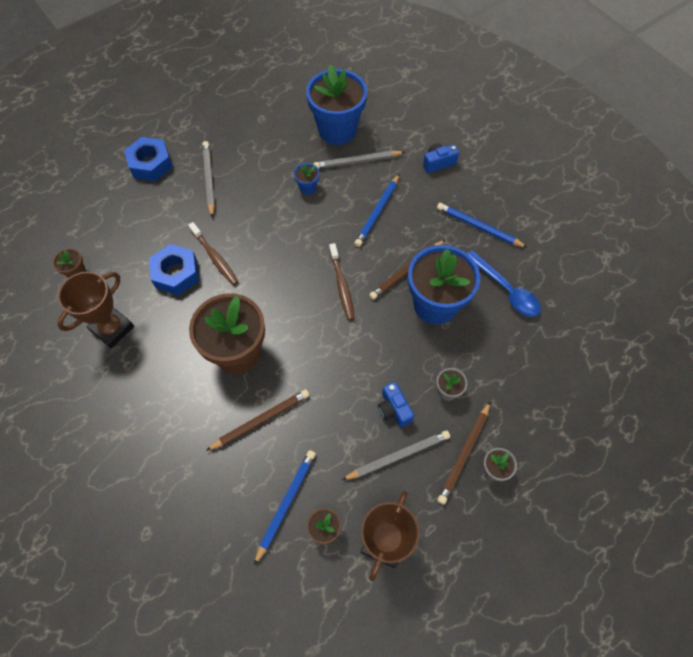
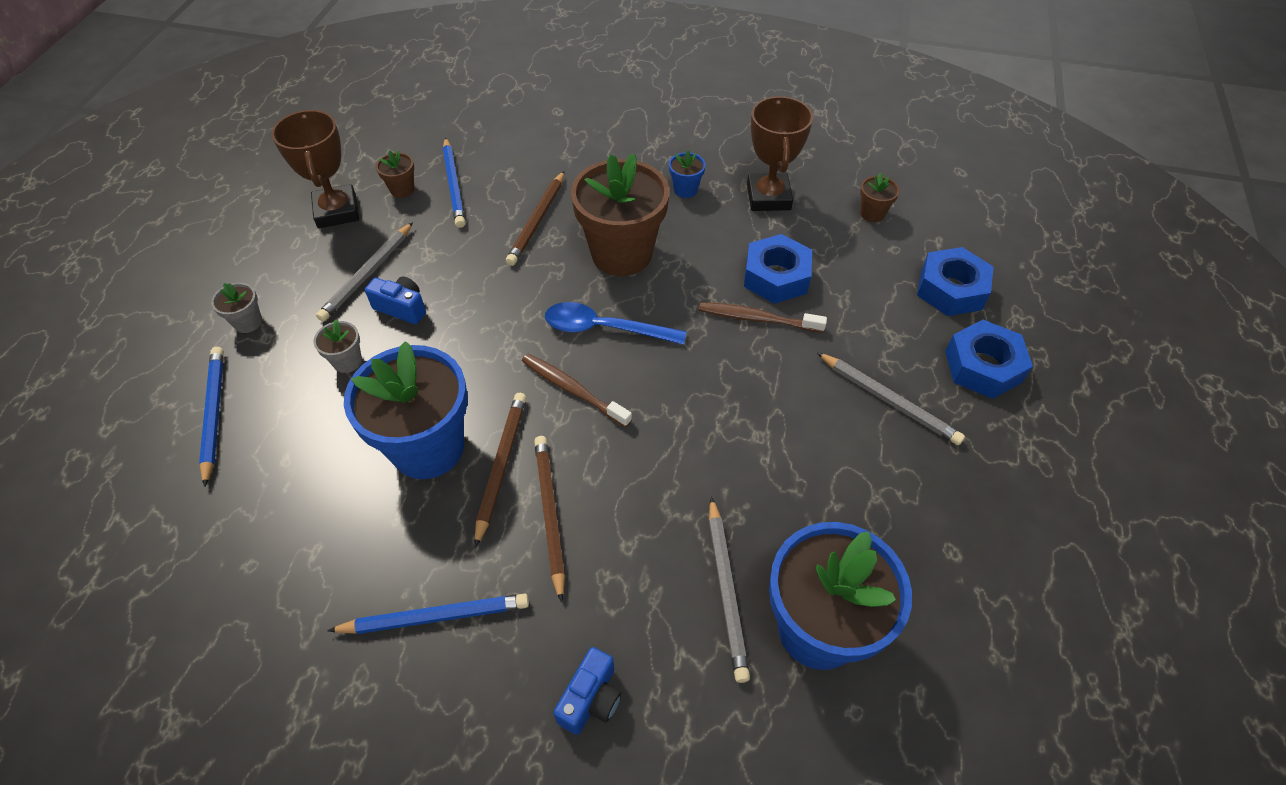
camera: 140 degrees right, 10 degrees down
blue flower pot [294,163,320,195] -> blue flower pot moved to [669,150,706,198]
grey pencil [314,150,405,169] -> grey pencil turned 135 degrees clockwise [709,497,750,683]
blue pencil [354,174,399,247] -> blue pencil moved to [199,347,224,487]
brown pencil [437,401,491,504] -> brown pencil moved to [534,436,565,603]
blue spoon [467,250,541,317] -> blue spoon moved to [545,302,687,345]
none -> blue nut [917,247,993,316]

